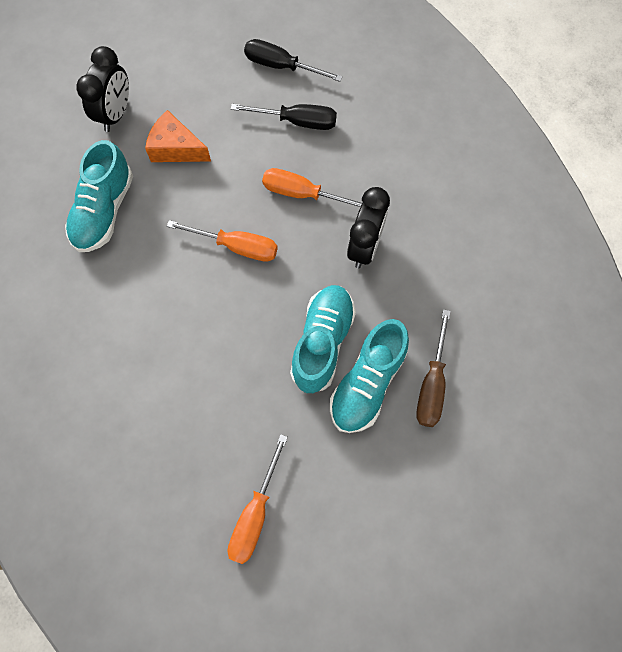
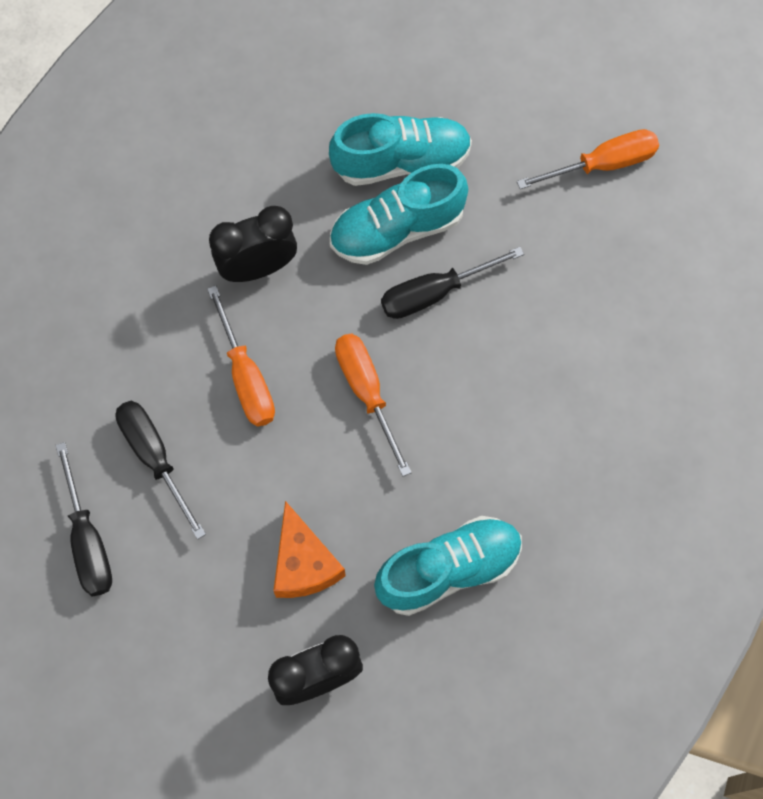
camera: 130 degrees left, 0 degrees up
brown screwdriver [416,309,451,427] -> none
none -> black screwdriver [381,247,524,319]

